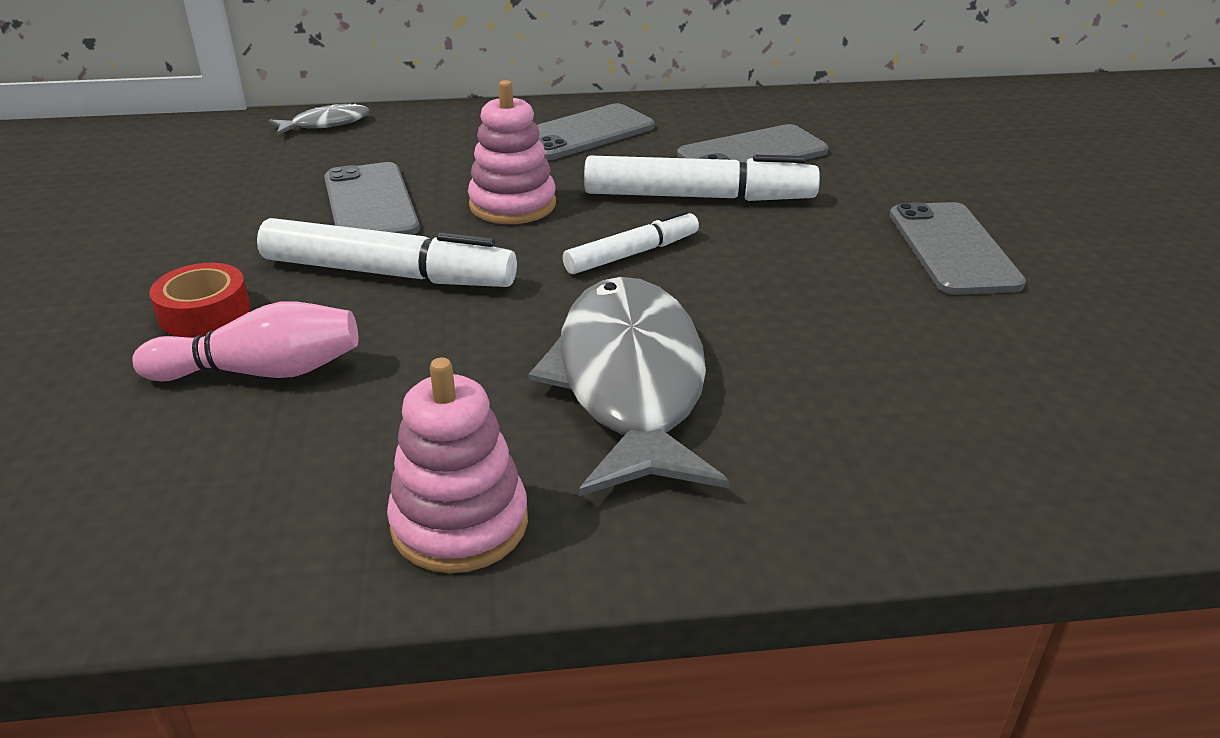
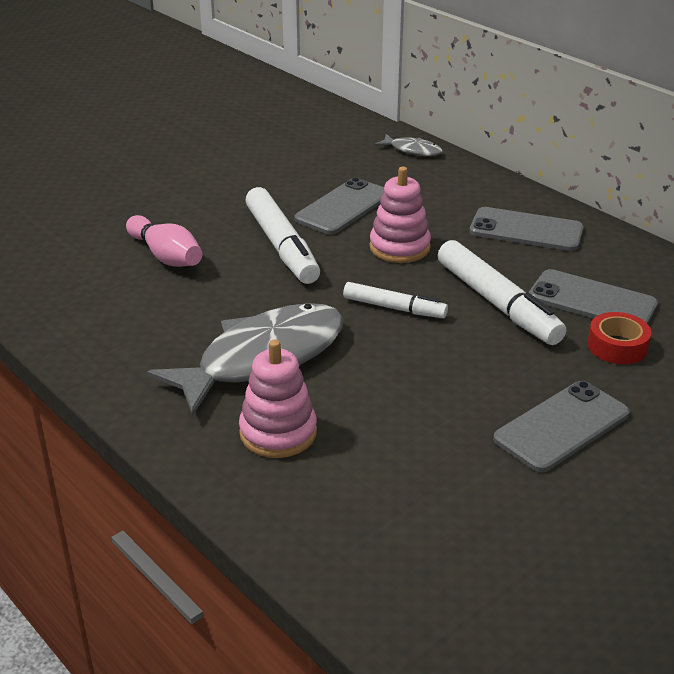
camera: 55 degrees right, 0 degrees up
red tape [149,263,250,337] -> red tape moved to [588,312,651,365]
pink stacking toy [387,358,528,573] -> pink stacking toy moved to [239,340,317,458]

